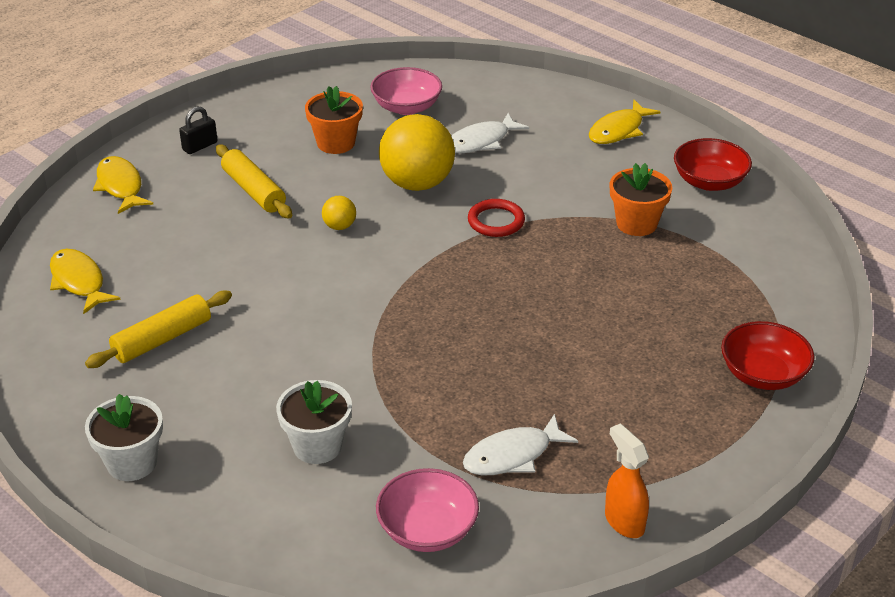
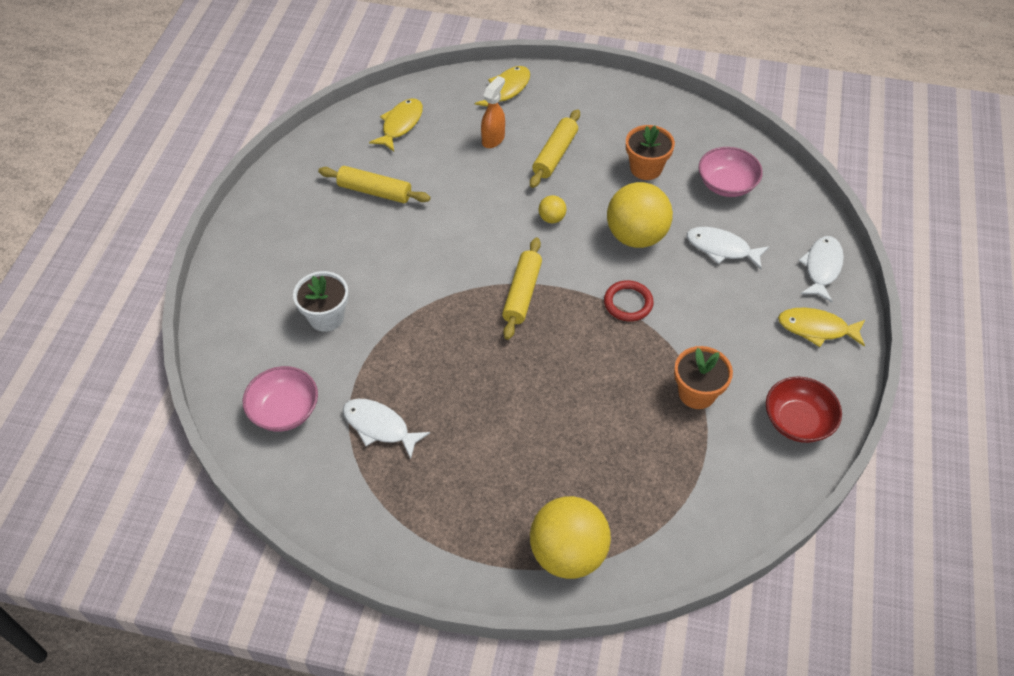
camera: 60 degrees right, 15 degrees up
white flower pot [85,394,163,481] -> none
black padlock [179,106,217,154] -> none
orange spray bottle [605,423,649,538] -> orange spray bottle moved to [481,76,505,148]
red bowl [721,321,815,390] -> yellow ball [530,496,611,579]
none -> yellow rolling pin [502,238,542,340]
none -> white fish [798,236,844,302]

